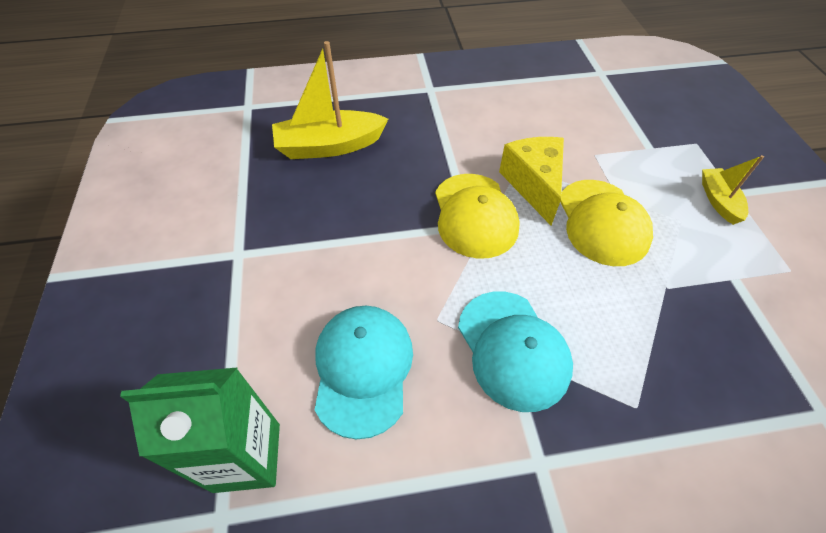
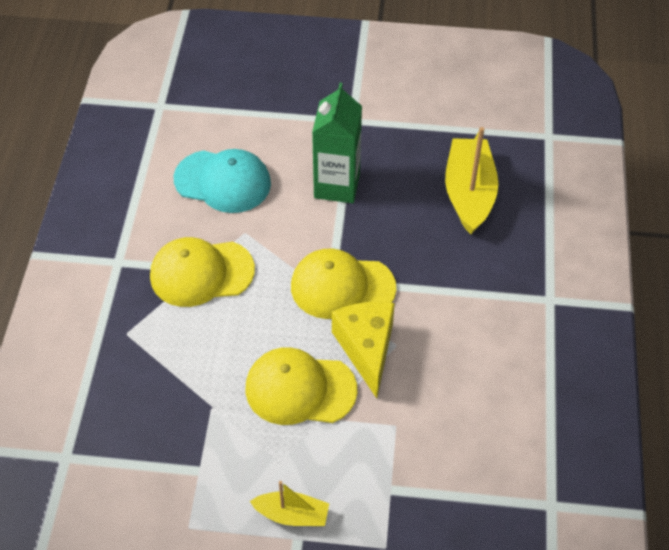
camera: 105 degrees right, 0 degrees up
green carton [120,368,280,493] -> green carton moved to [312,83,362,203]
turquoise cap [458,291,573,412] -> yellow cap [150,237,255,307]
yellow cheese [499,137,564,225] -> yellow cheese turned 105 degrees counterclockwise [332,302,395,398]

